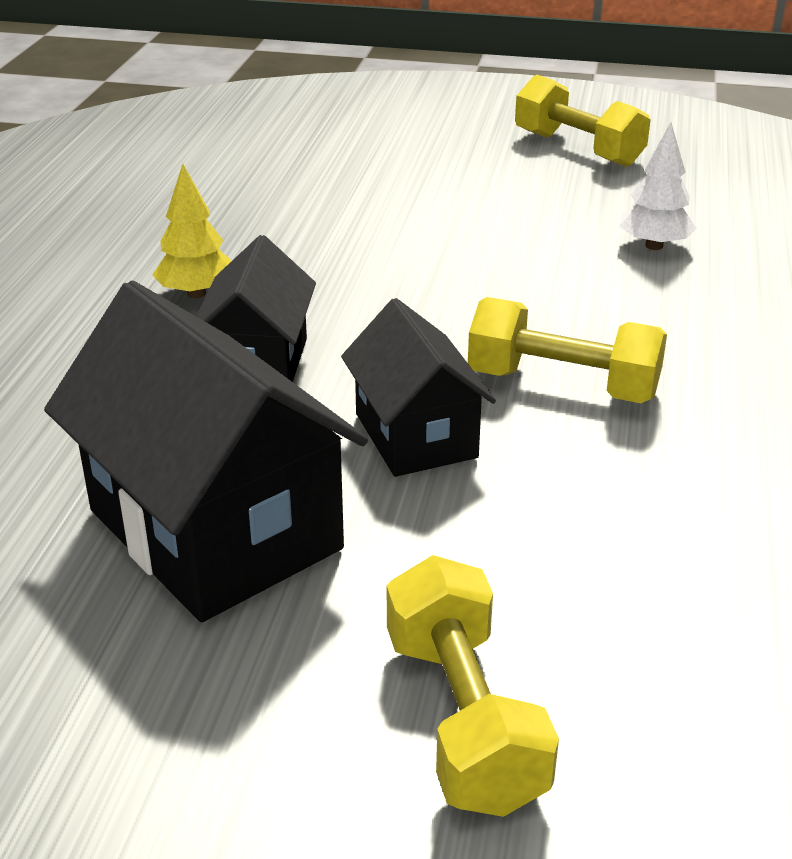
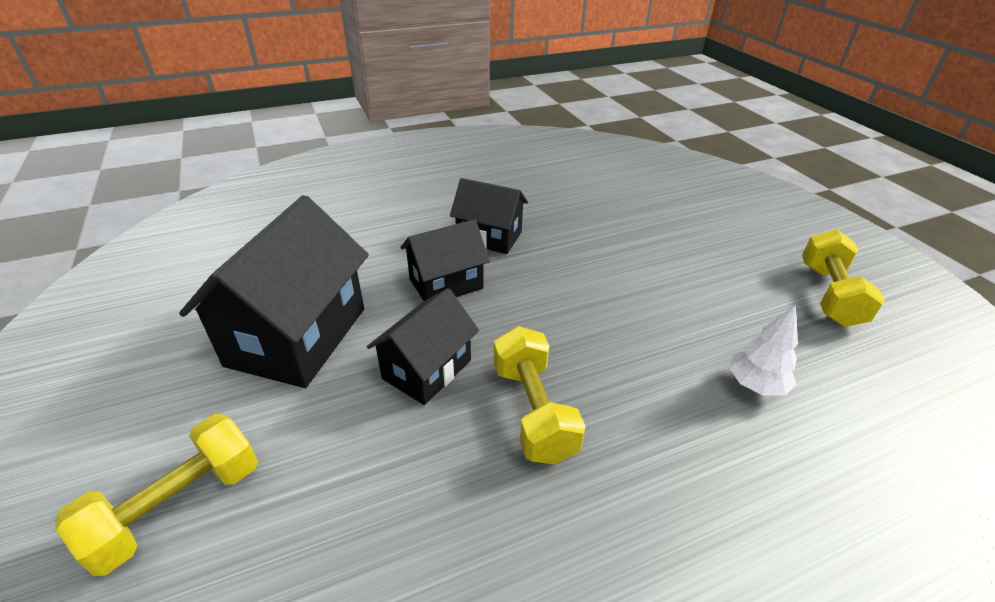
camera: 55 degrees right, 5 degrees up
yellow tree [152,164,232,298] -> black house [450,178,528,254]

